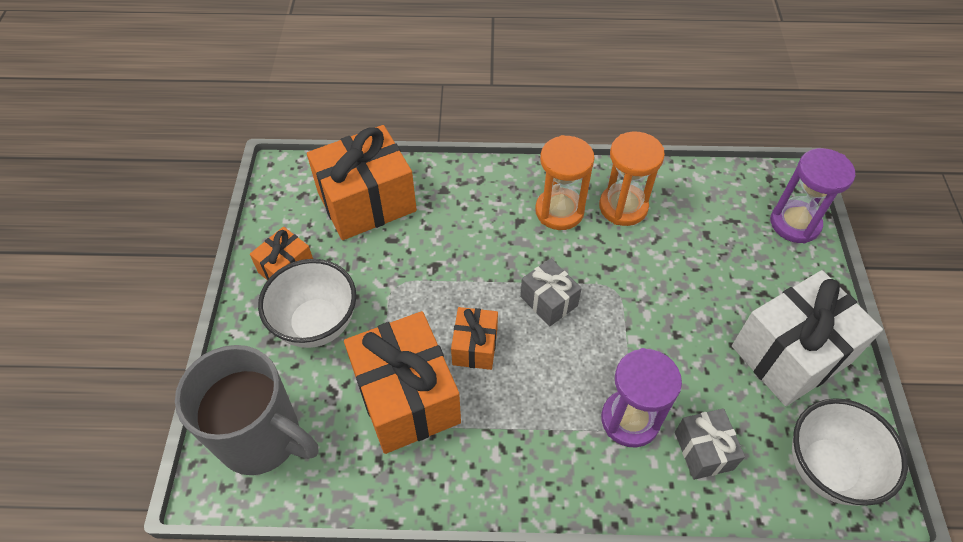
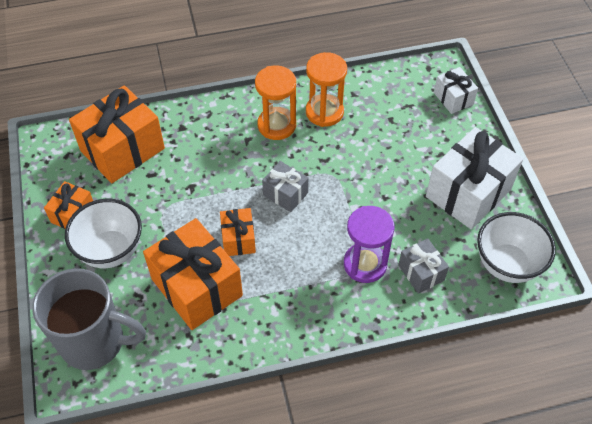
camera: 15 degrees left, 0 degrees up
purple hourglass [770,148,855,244] -> white gift [434,67,478,114]

